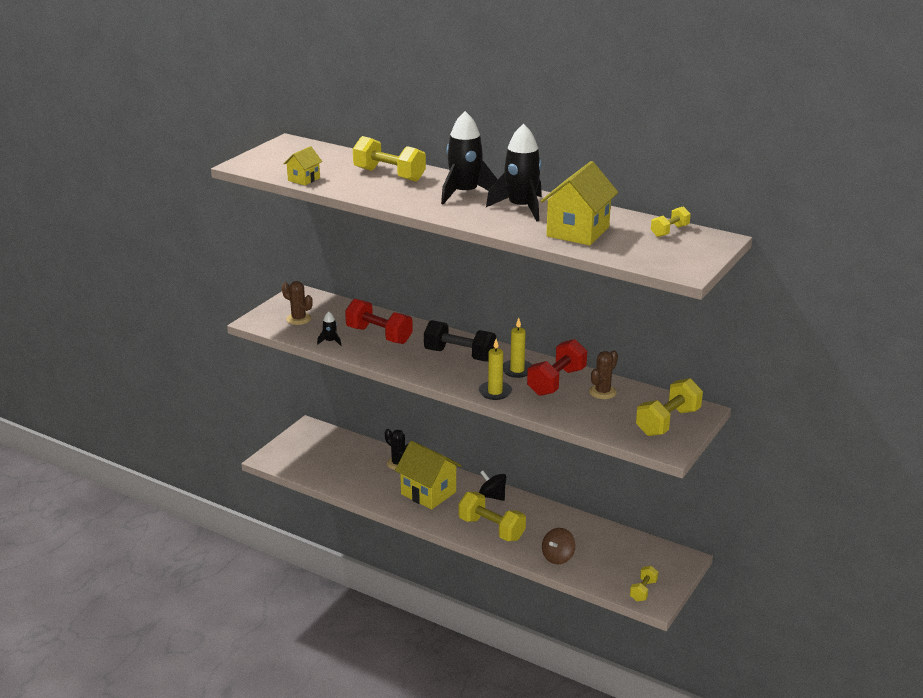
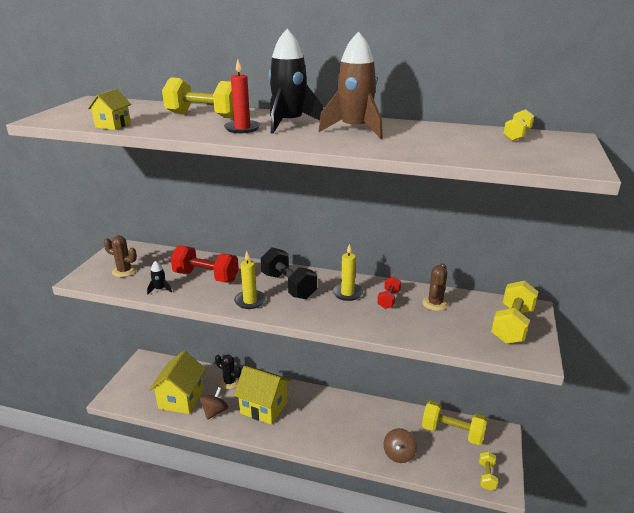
camera: 15 degrees left, 0 degrees up
black dumbbell [424,320,496,362] -> black dumbbell turned 45 degrees clockwise [261,247,317,299]
yellow dumbbell [458,492,526,541] -> yellow dumbbell moved to [422,401,487,445]
yellow candle [479,339,512,400] -> yellow candle moved to [234,251,266,309]
black spinning top [479,470,506,501] -> none
black rocket [486,124,542,221] -> brown rocket [318,31,383,139]
red dumbbell [527,339,587,396] -> red dumbbell [377,276,401,309], size x0.56
yellow house [541,161,618,246] -> yellow house moved to [149,351,206,414]
none -> brown spinning top [200,387,228,420]
none -> red candle [224,59,261,133]

